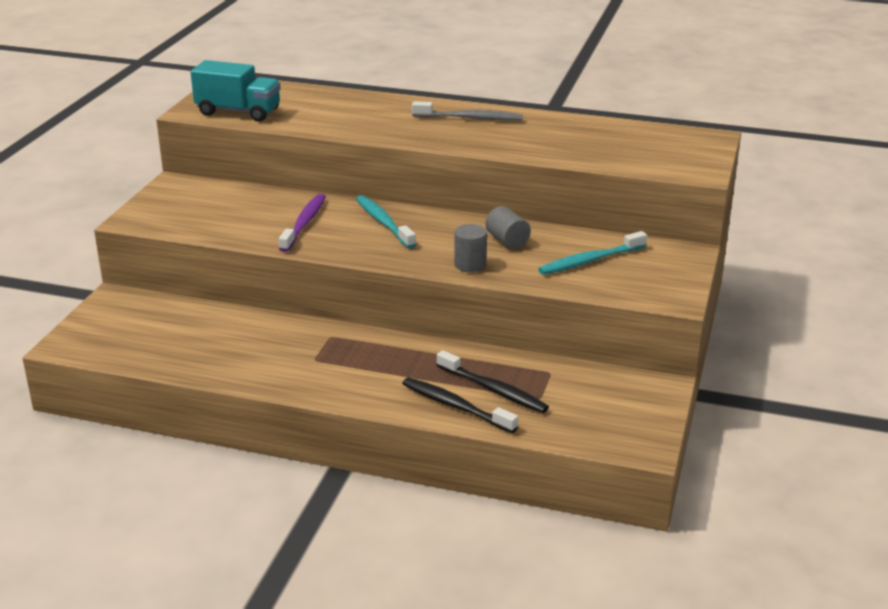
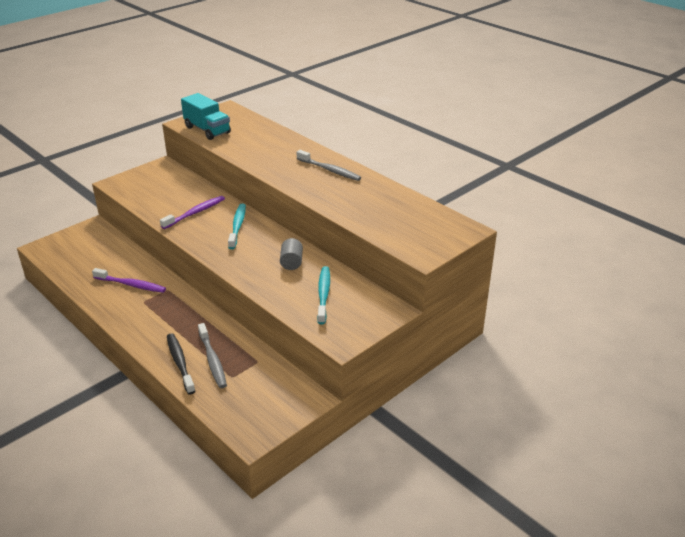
camera: 30 degrees right, 5 degrees up
black toothbrush [437,350,549,413] -> grey toothbrush [198,323,227,388]
grey cylinder [454,224,487,272] -> none
turquoise toothbrush [538,231,647,275] -> turquoise toothbrush turned 90 degrees clockwise [317,266,330,324]
none -> purple toothbrush [92,268,166,293]

